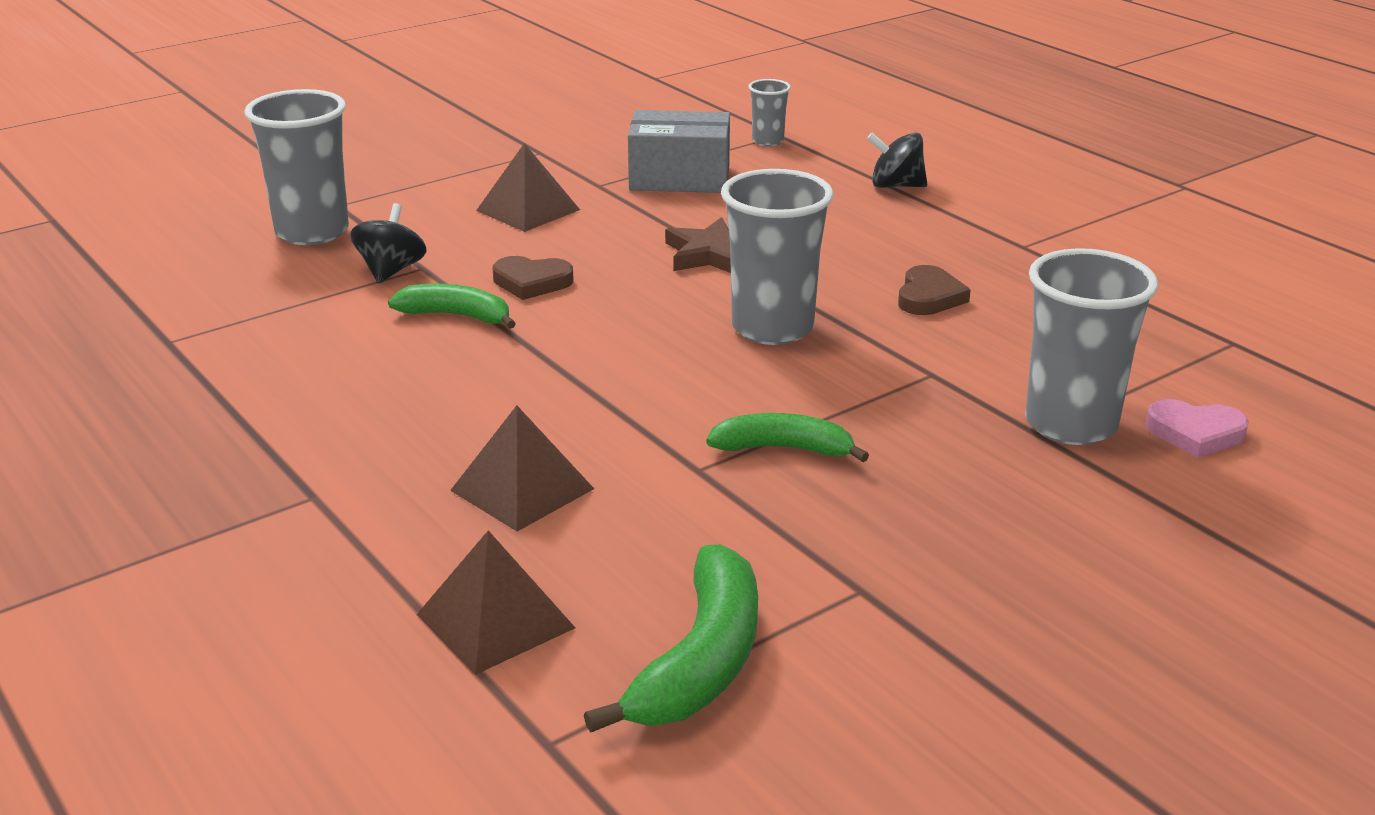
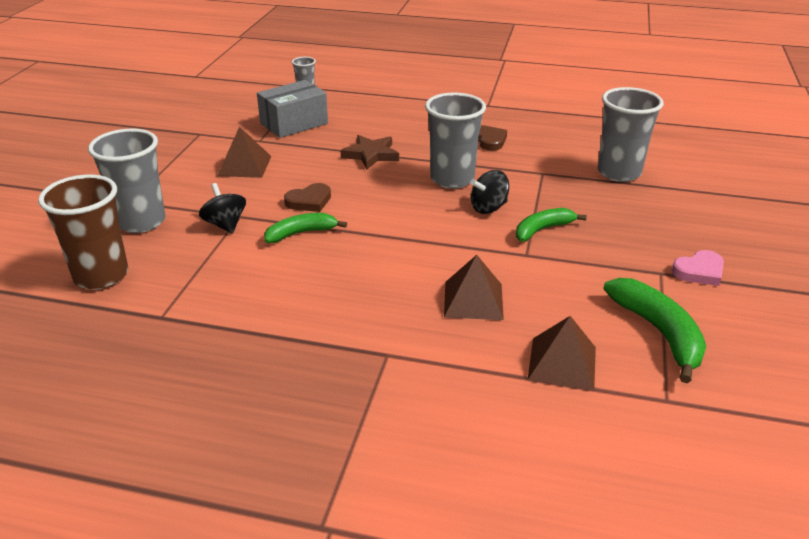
camera: 40 degrees left, 5 degrees up
black spinning top [867,132,927,188] -> black spinning top moved to [471,170,509,214]
pink heart [1145,399,1249,458] -> pink heart moved to [671,250,724,286]
none -> brown cup [38,174,128,290]

